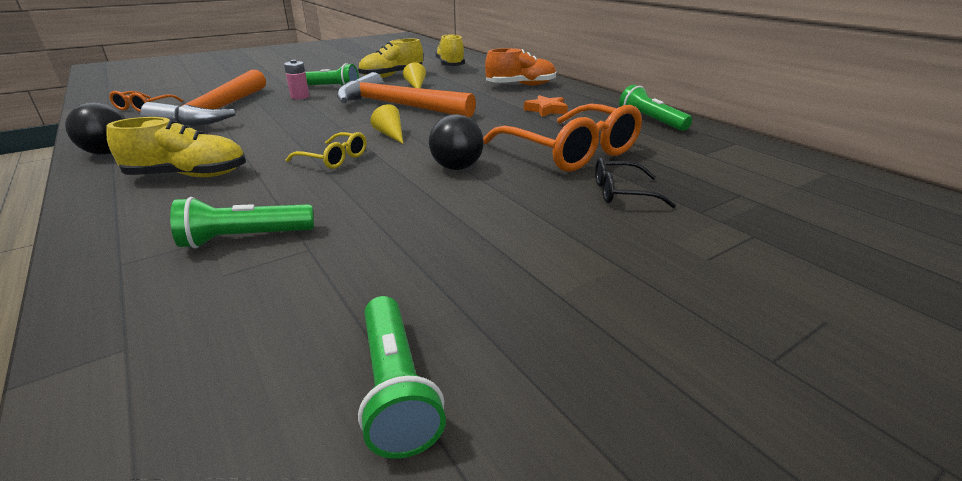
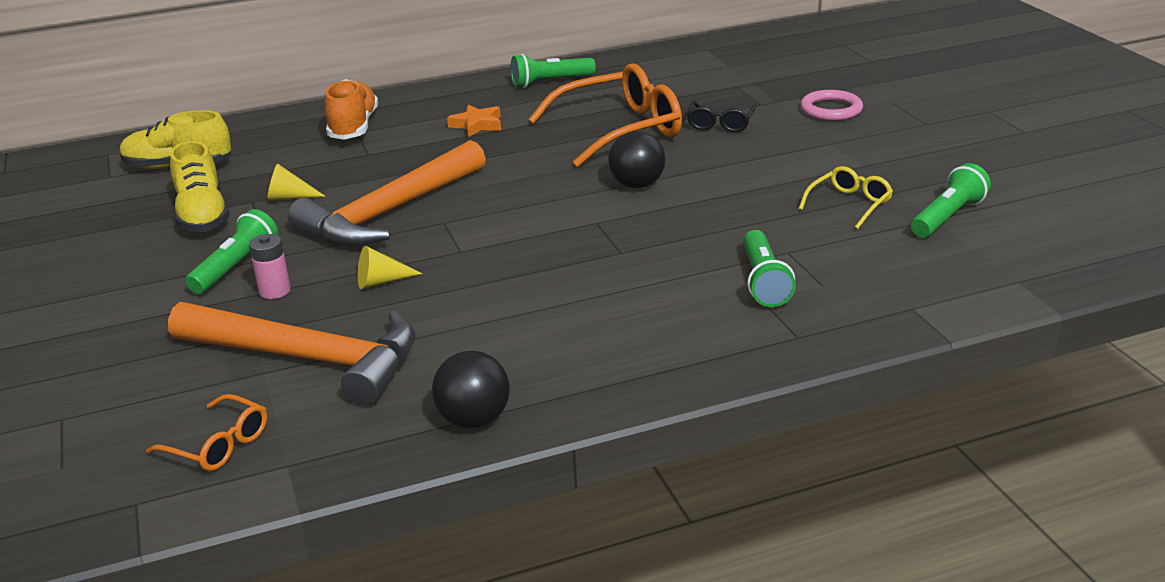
camera: 75 degrees left, 0 degrees up
yellow shoe [106,117,246,177] -> none
yellow glasses [286,132,366,169] -> yellow glasses moved to [799,166,893,229]
green flashlight [358,296,446,459] -> green flashlight turned 45 degrees counterclockwise [911,163,991,238]
yellow cone [370,104,403,144] -> yellow cone moved to [358,246,422,289]
none -> pink ring [800,90,863,121]

